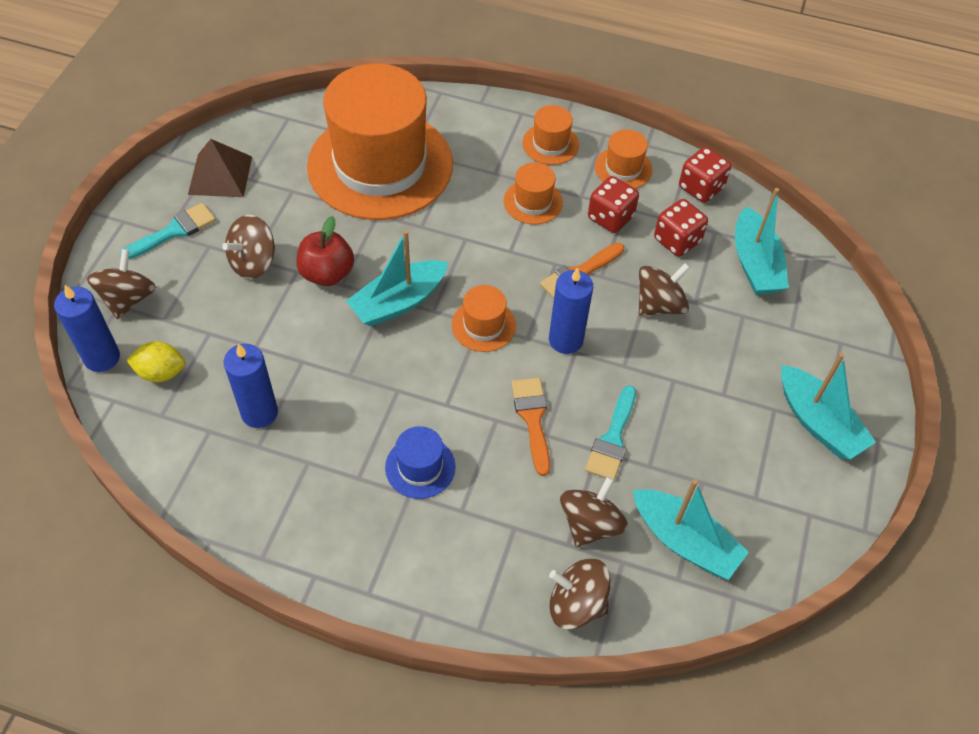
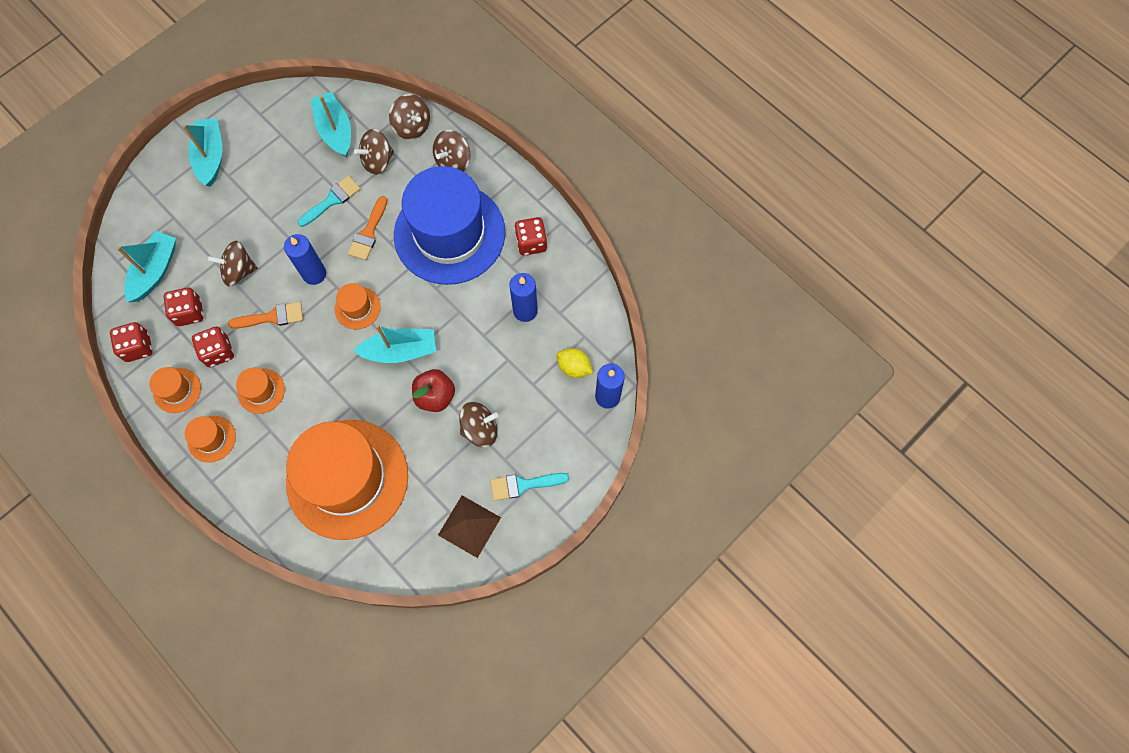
camera: 150 degrees left, 15 degrees up
brown spinning top [87,249,156,319] -> brown spinning top moved to [433,130,470,172]
blue hat [385,426,455,499] -> blue hat [394,166,505,285], size x2.50
none -> red dice [514,217,547,256]

